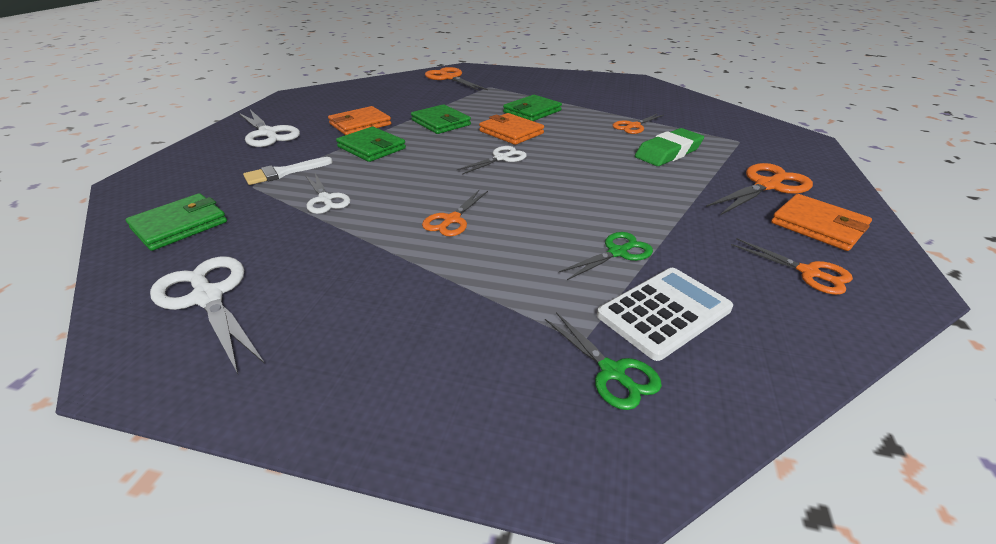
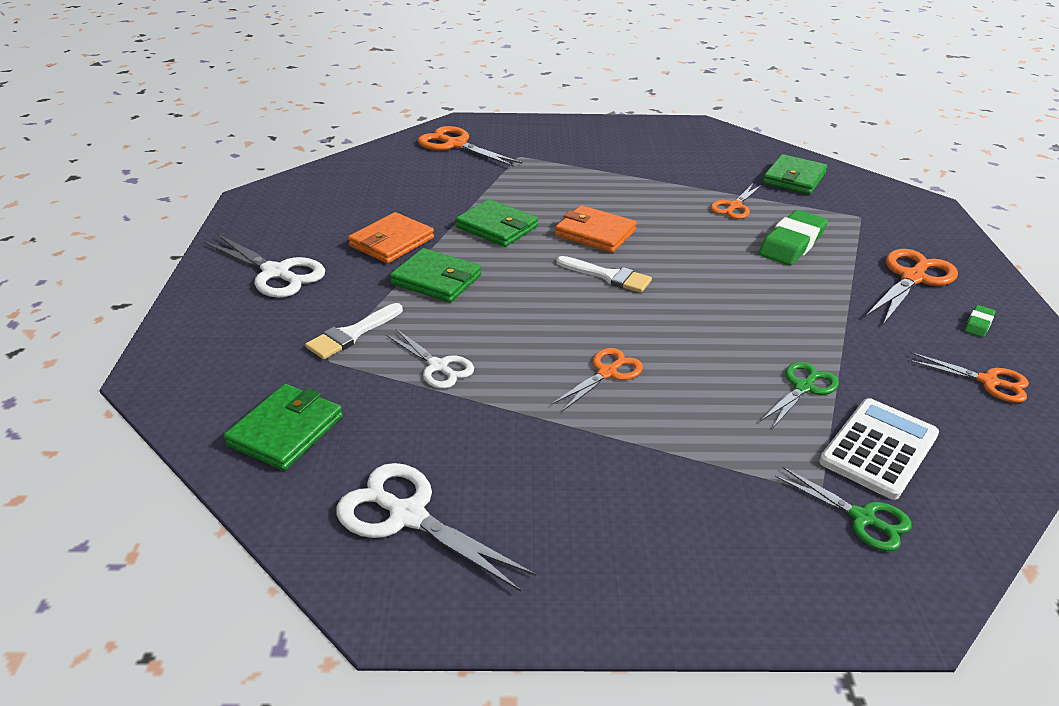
camera: 15 degrees left, 0 degrees up
orange scissors [422,190,488,236] -> orange scissors turned 150 degrees counterclockwise [552,348,643,411]
white scissors [457,146,527,175] -> white brush [556,256,652,293]
green wallet [503,95,562,121] -> green wallet moved to [763,154,827,195]
orange wallet [771,194,872,251] -> green eraser [965,305,996,337]

